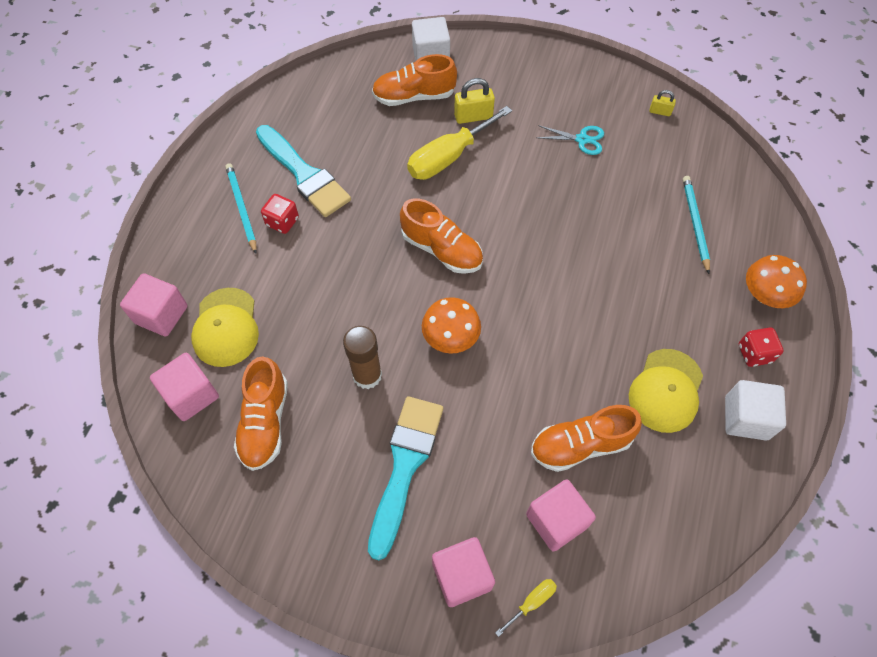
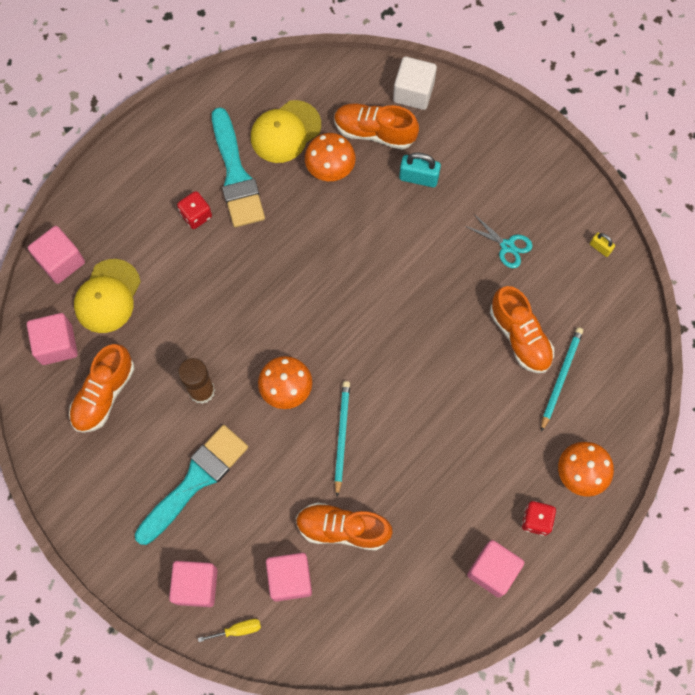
camera: 25 degrees right, 10 degrees up
turquoise pencil [225,163,257,254] -> turquoise pencil moved to [334,381,350,496]
orange shoe [400,198,483,274] -> orange shoe moved to [490,286,554,373]
yellow screwdriver [407,106,512,180] -> none
yellow padlock [454,78,495,124] -> turquoise padlock [399,152,441,187]
yellow cap [629,349,703,433] -> yellow cap moved to [251,100,321,163]
white cube [725,380,786,441] -> pink cube [467,540,524,598]
none -> orange mushroom [305,133,356,181]

